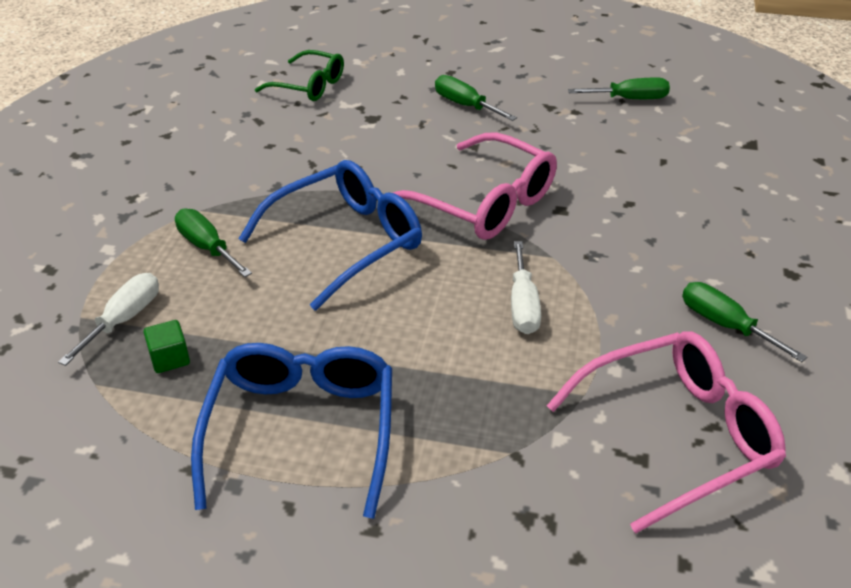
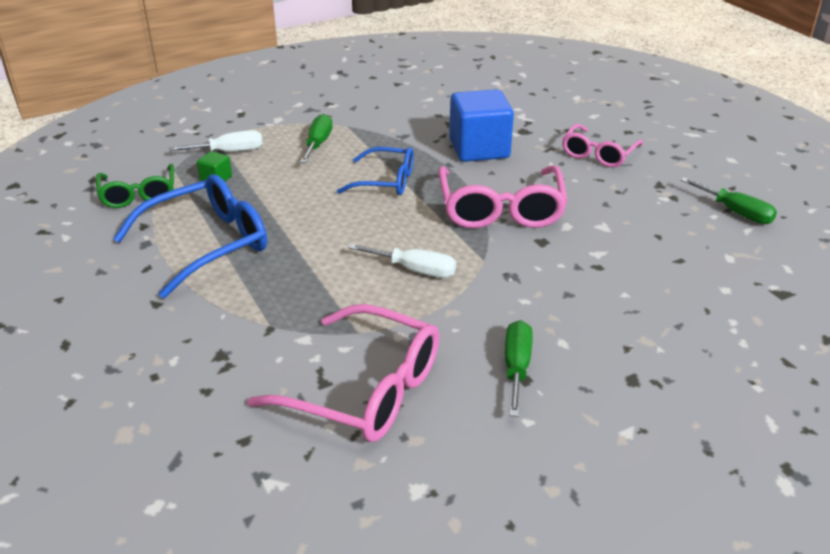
camera: 50 degrees right, 5 degrees down
blue glasses [238,160,422,311] -> blue glasses [337,147,414,195], size x0.63
green glasses [255,50,344,101] -> green glasses moved to [96,164,174,208]
green screwdriver [435,75,517,121] -> pink glasses [562,124,643,168]
white screwdriver [511,241,541,334] -> white screwdriver turned 120 degrees counterclockwise [349,244,456,278]
none -> blue cube [449,89,514,162]

